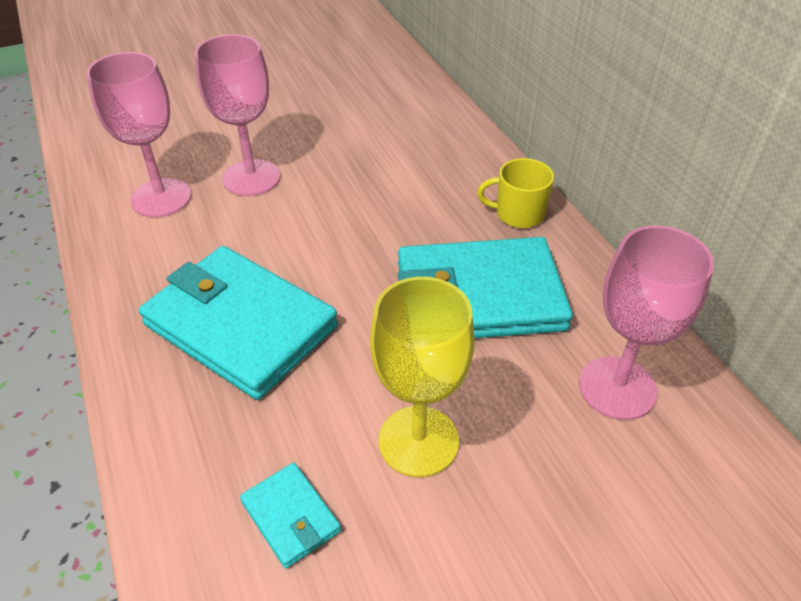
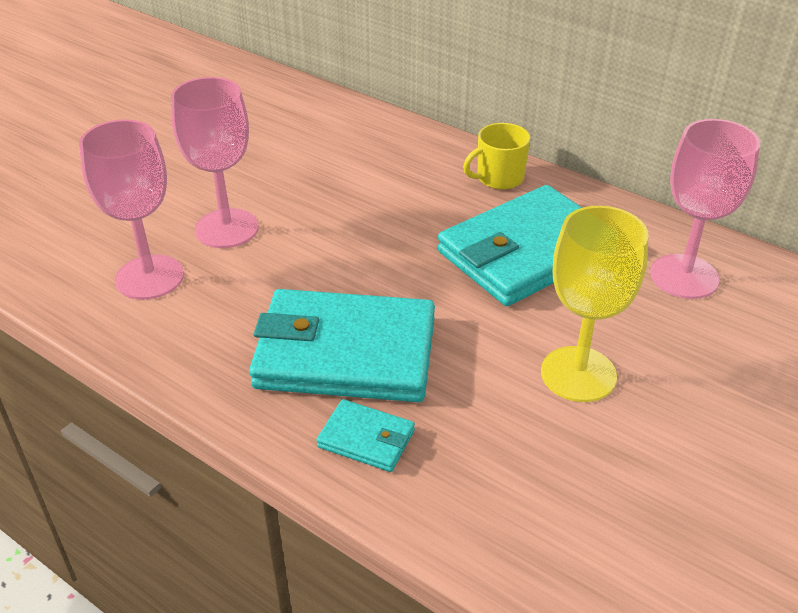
camera: 30 degrees left, 5 degrees down
turquoise wallet [240,463,341,569] -> turquoise wallet moved to [316,399,415,472]

